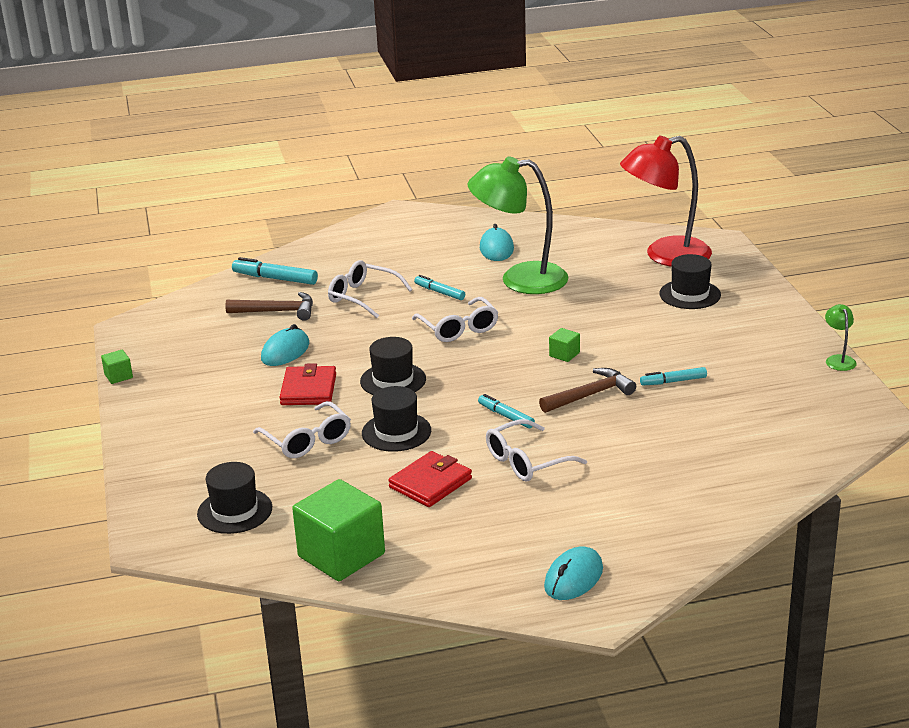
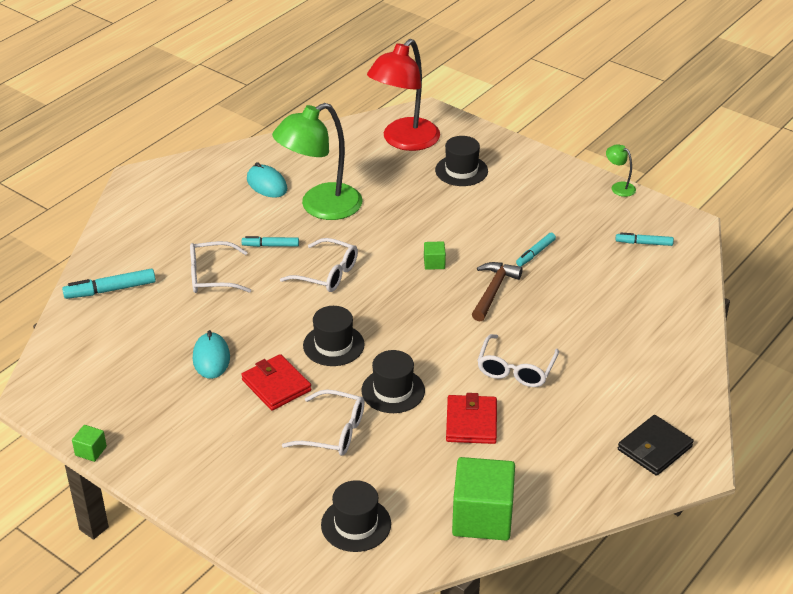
camera: 40 degrees left, 10 degrees up
brown hammer [225,292,313,321] -> none
turquoise marker [478,394,535,428] -> turquoise marker moved to [616,233,674,246]
turquoise mouse [544,546,603,600] -> black wallet [618,415,694,476]

